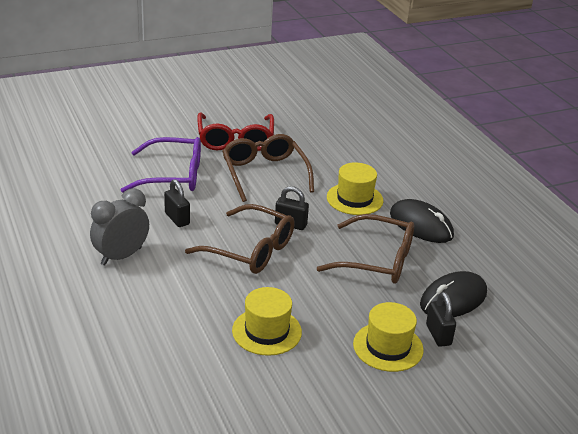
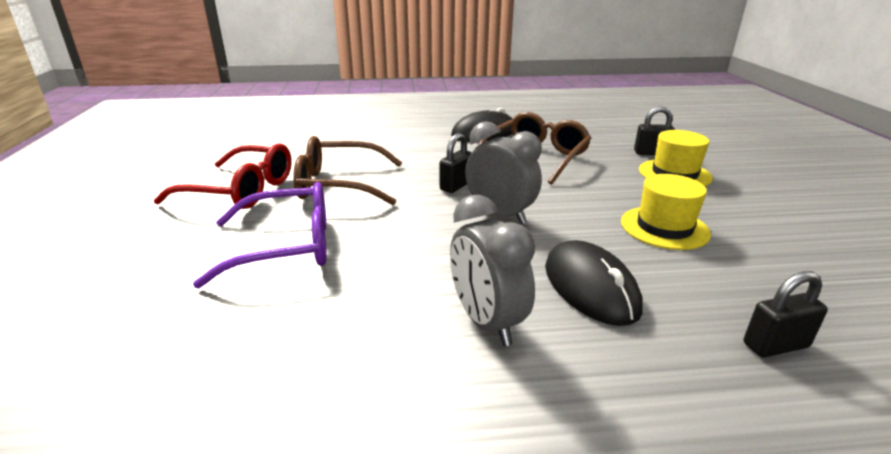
camera: 70 degrees left, 5 degrees down
purple glasses [121,137,201,193] -> purple glasses turned 60 degrees clockwise [193,182,327,289]
black padlock [164,179,190,227] -> black padlock moved to [744,271,828,357]
brown glasses [185,204,295,274] -> grey clock [465,121,542,224]
yellow hat [327,162,383,215] -> none
black mouse [420,271,487,317] -> black mouse moved to [545,240,643,326]

